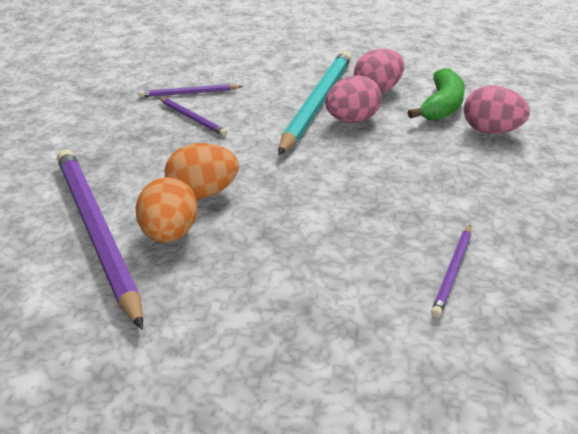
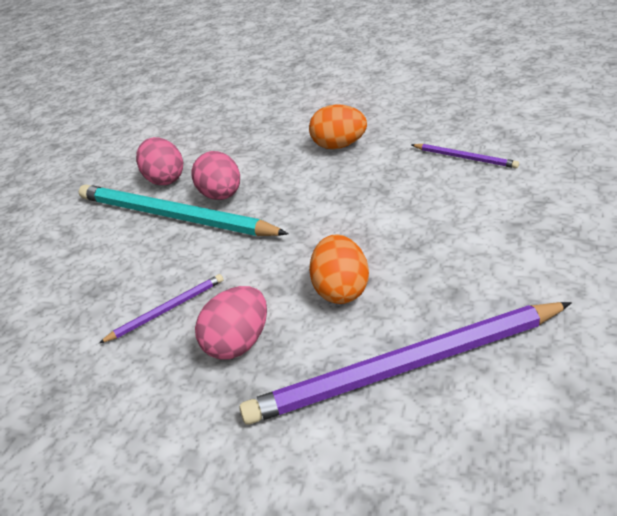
camera: 75 degrees left, 5 degrees up
orange egg [136,177,198,243] -> orange egg moved to [309,104,367,149]
purple pencil [139,84,243,97] -> none
green banana [408,68,465,121] -> none
pink egg [464,85,530,134] -> pink egg moved to [195,286,267,360]

